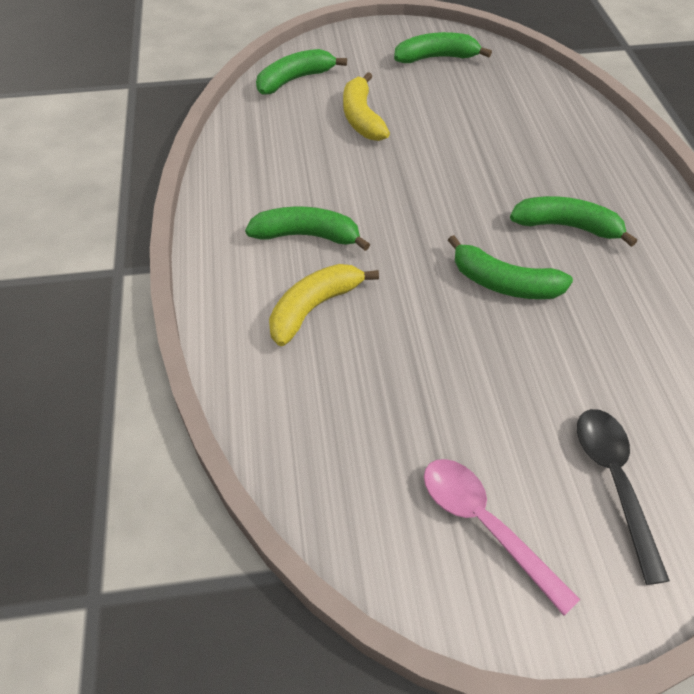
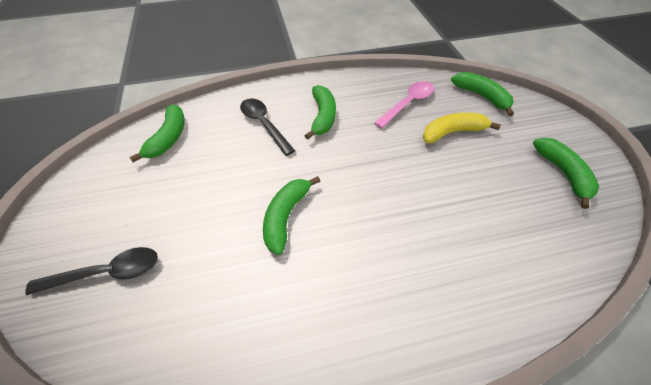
camera: 85 degrees right, 0 degrees up
yellow banana [269,264,379,346] -> black spoon [240,99,295,156]
pink spoon [424,459,580,616] -> pink spoon moved to [374,81,434,128]
green banana [510,196,637,247] -> green banana moved to [130,104,185,162]

